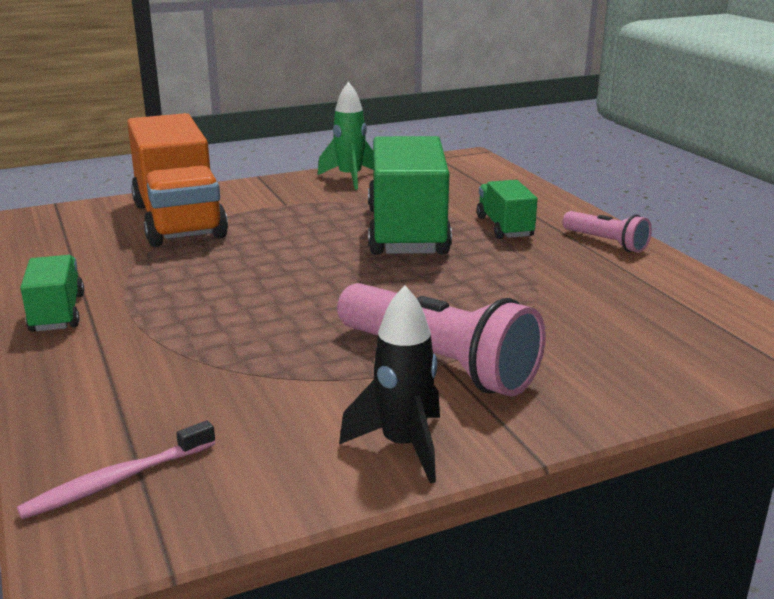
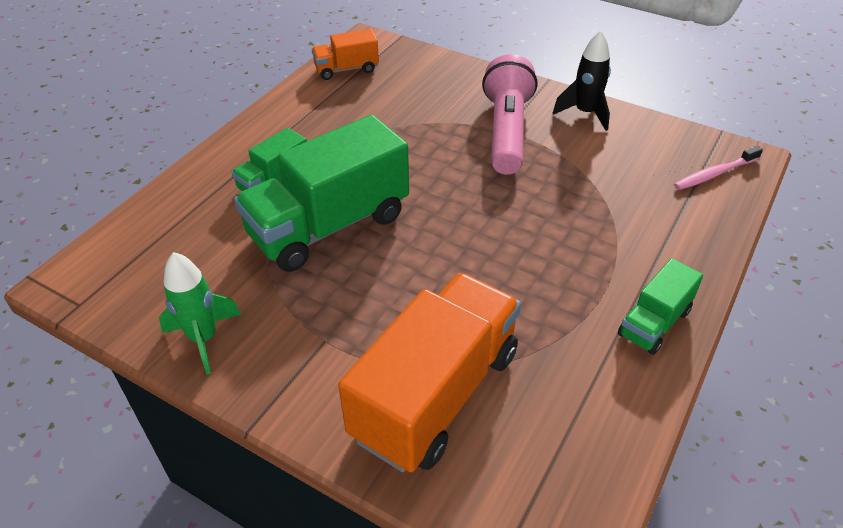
camera: 125 degrees left, 20 degrees up
pink toothbrush [17,421,215,519] -> pink toothbrush turned 135 degrees clockwise [674,145,763,190]
pink flashlight [562,211,652,253] -> none
none -> orange truck [312,29,379,80]

